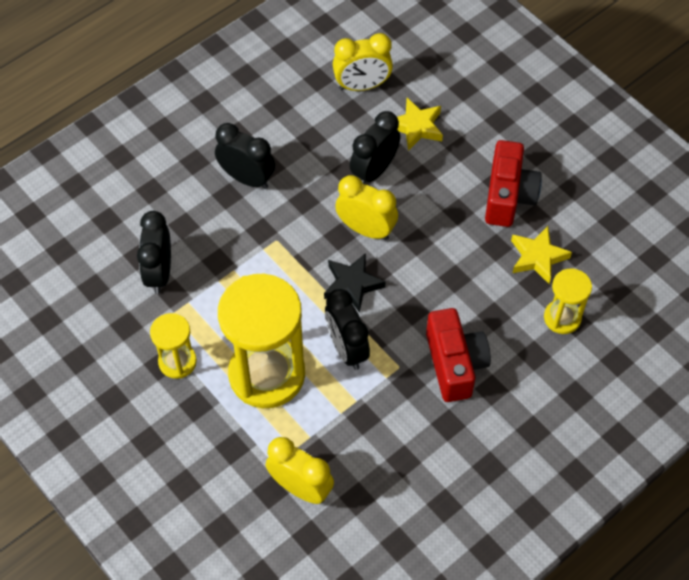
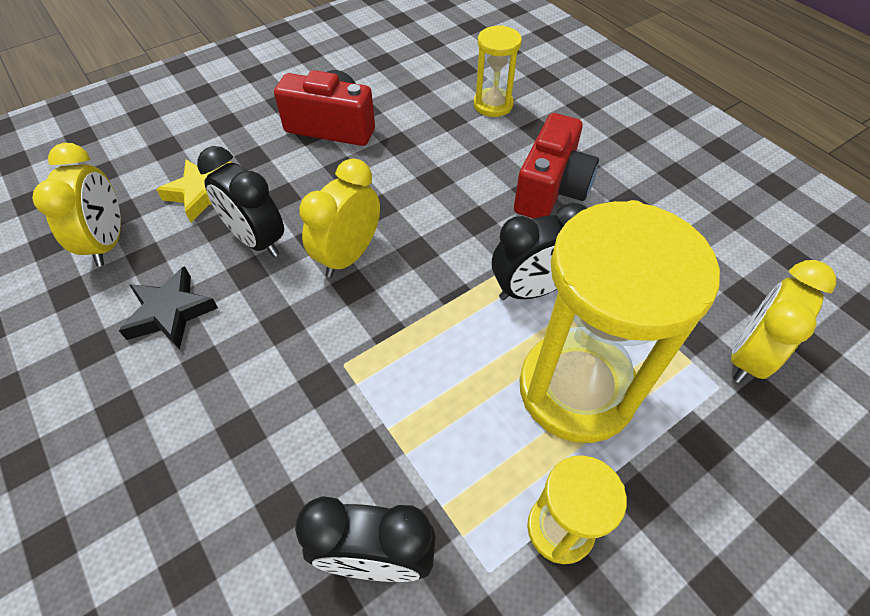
camera: 85 degrees left, 5 degrees down
black clock [215,123,275,189] -> none
black star [324,253,386,313] -> black star moved to [119,266,218,349]
red camera [426,308,491,402] -> red camera turned 120 degrees clockwise [514,113,599,219]
yellow star [511,226,572,284] -> none

